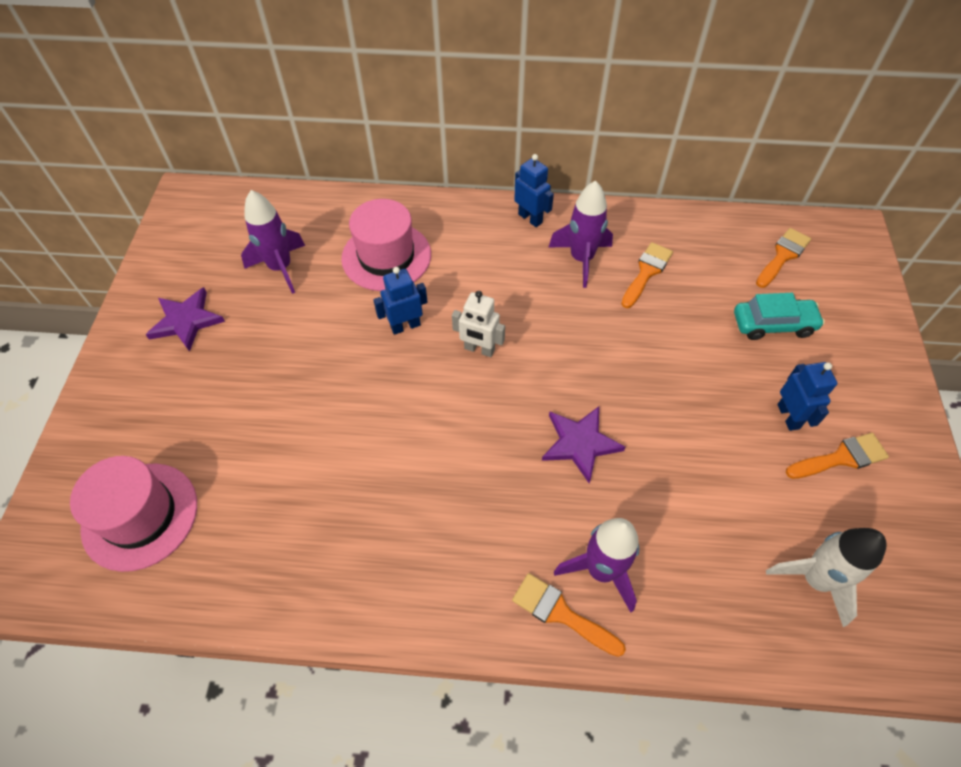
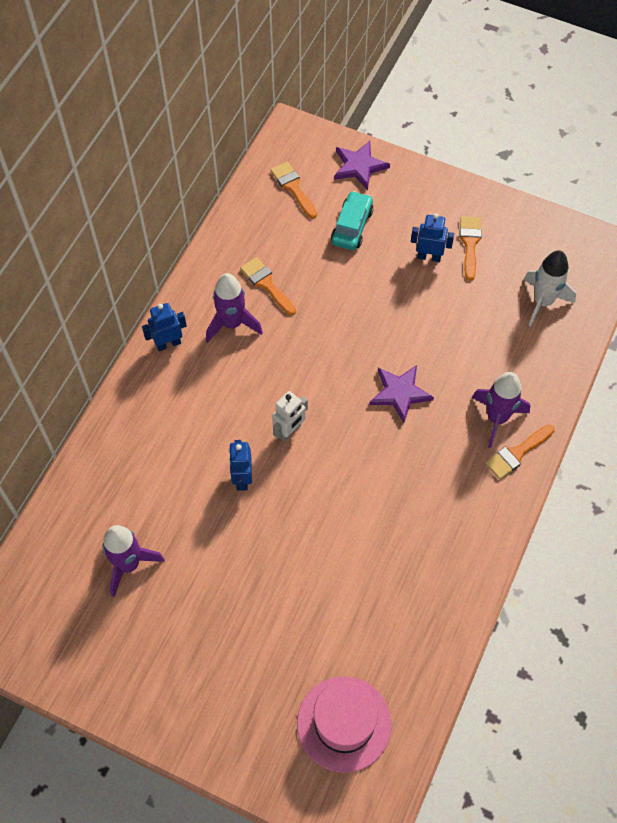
camera: 70 degrees left, 5 degrees up
purple star [146,287,225,352] -> purple star moved to [334,141,390,190]
pink hat [341,199,431,291] -> none

